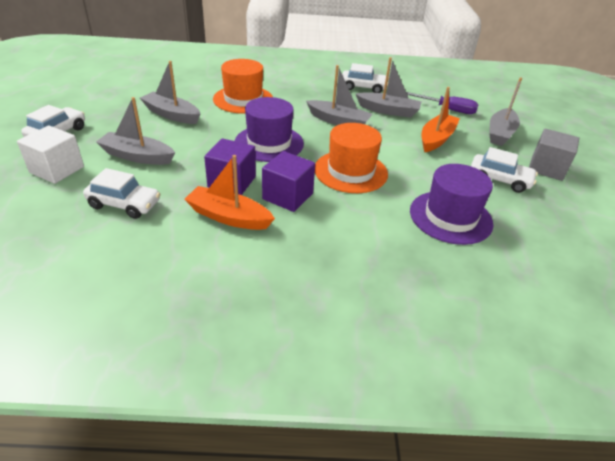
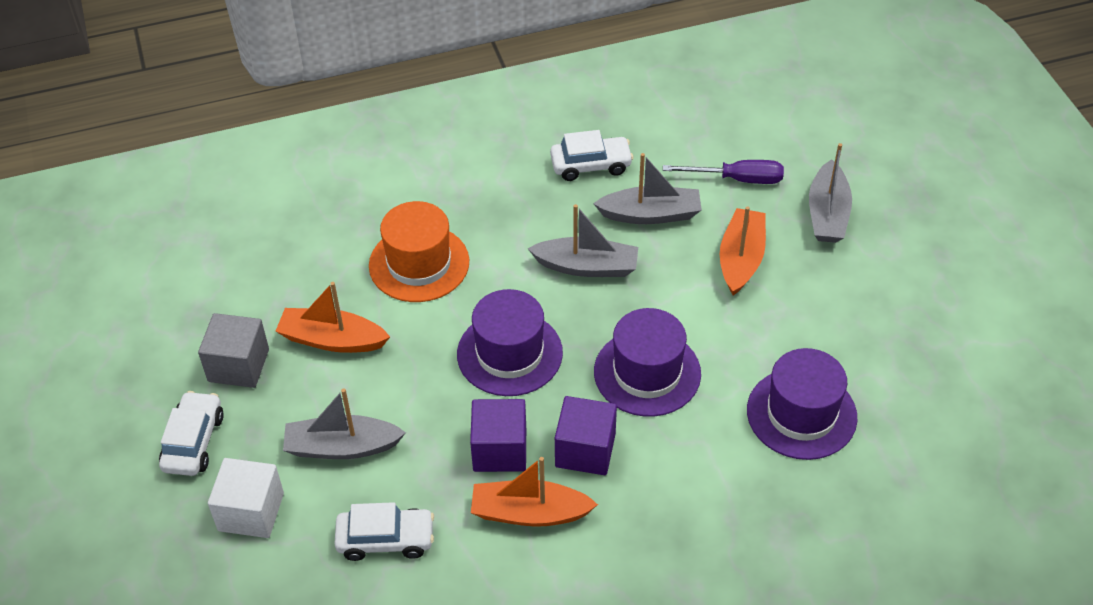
camera: 15 degrees left, 10 degrees up
grey boat [140,61,201,124] -> orange boat [276,282,390,353]
orange hat [315,123,388,193] -> purple hat [594,308,701,417]
white car [471,147,538,193] -> none
grey cube [529,129,579,181] -> grey cube moved to [198,313,269,388]

